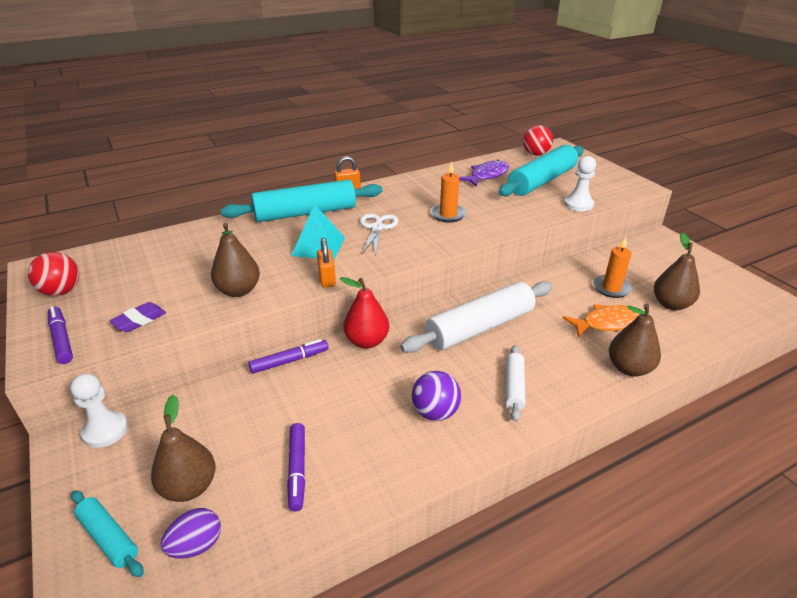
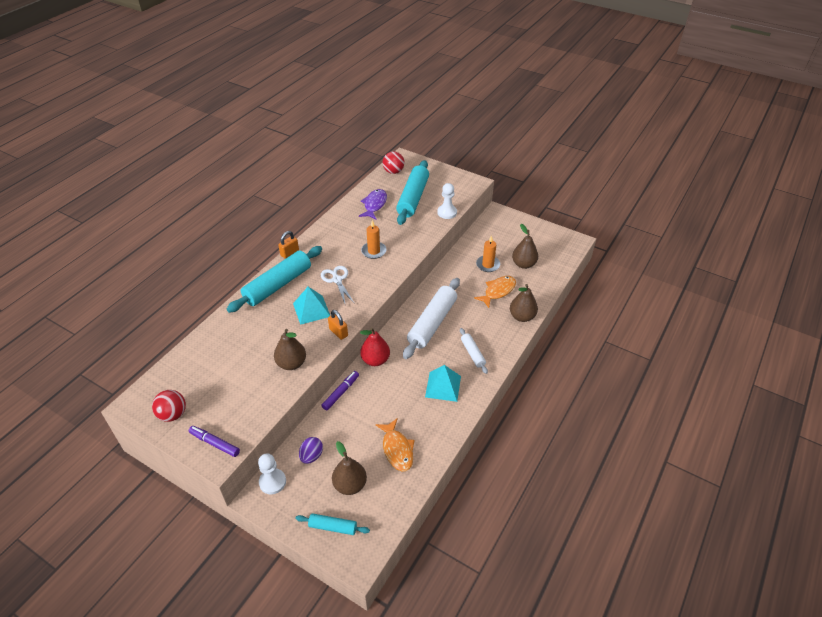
camera: 30 degrees left, 10 degrees up
purple eraser [109,302,166,332] -> none
purple egg [161,508,221,559] -> purple egg moved to [299,437,323,464]
purple marker [287,423,305,511] -> orange fish [375,418,415,471]
purple ball [412,371,461,421] -> turquoise pyramid [425,365,461,402]

